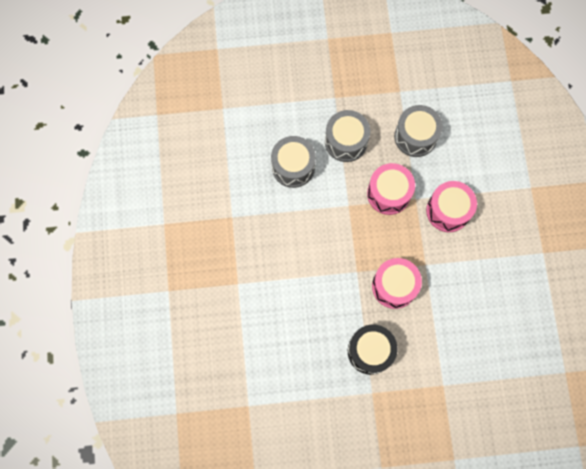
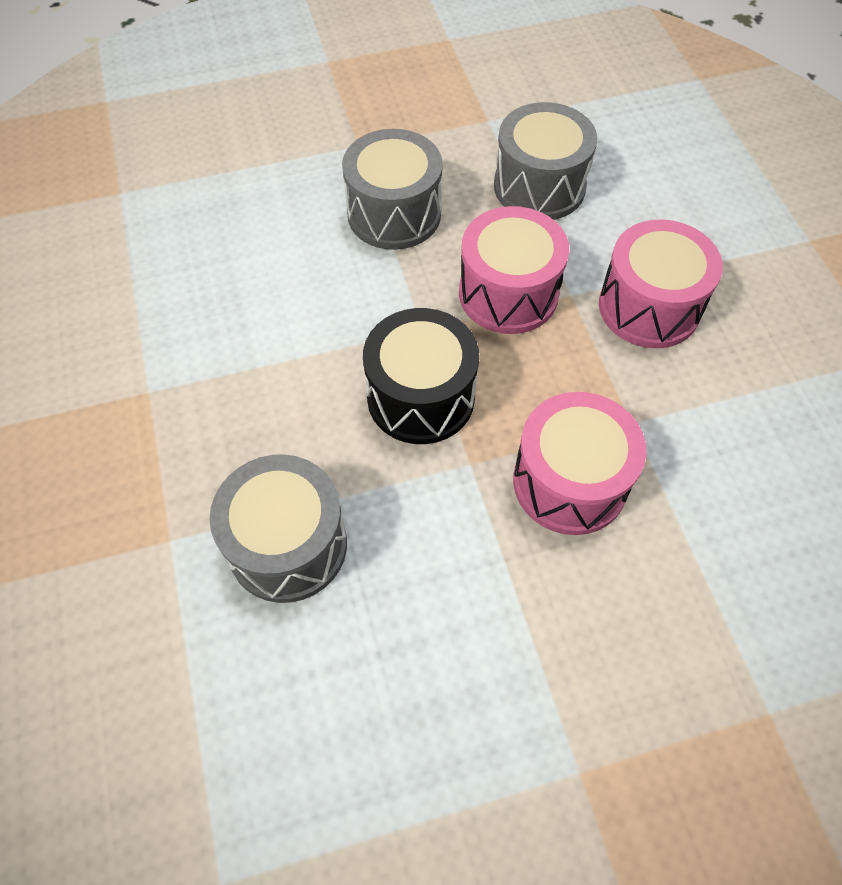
camera: 10 degrees left, 15 degrees down
grey drum [271,136,316,188] -> grey drum moved to [210,454,347,603]
black drum [348,325,398,375] -> black drum moved to [363,308,479,444]

